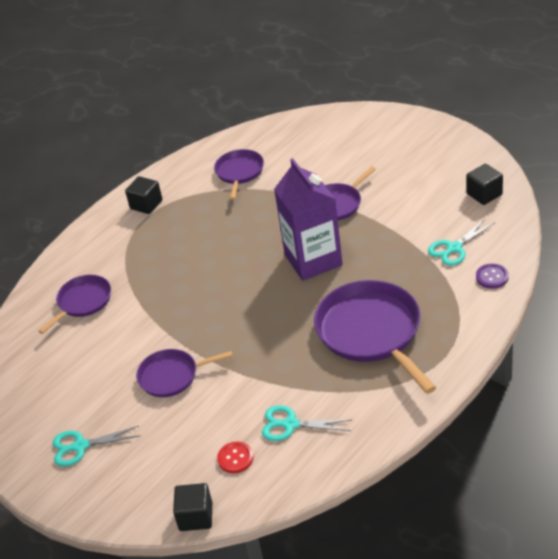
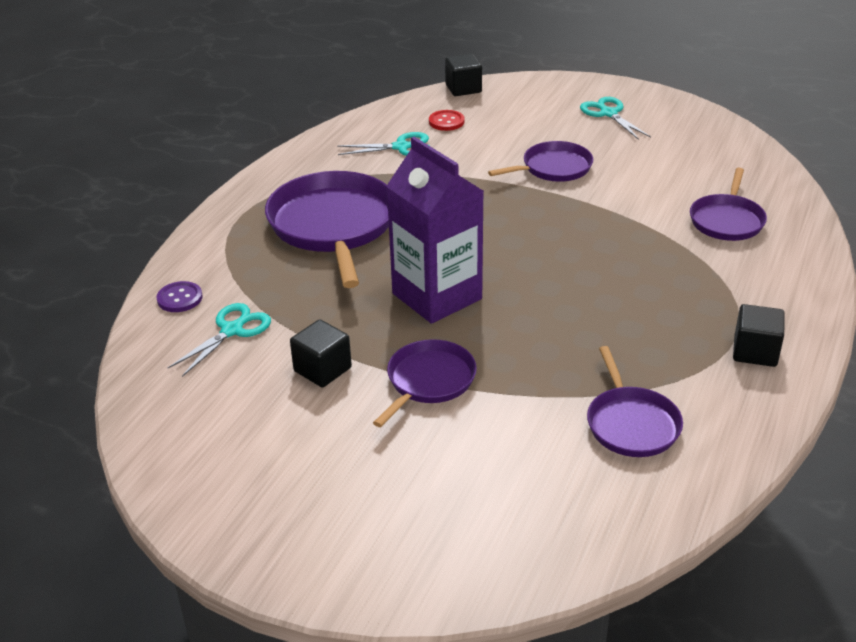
camera: 160 degrees right, 5 degrees down
turquoise scissors [53,426,139,467] -> turquoise scissors turned 90 degrees counterclockwise [580,97,651,140]
purple pan [314,280,437,394] -> purple pan turned 150 degrees counterclockwise [265,171,389,288]
black cube [466,164,503,205] -> black cube moved to [290,319,352,387]

